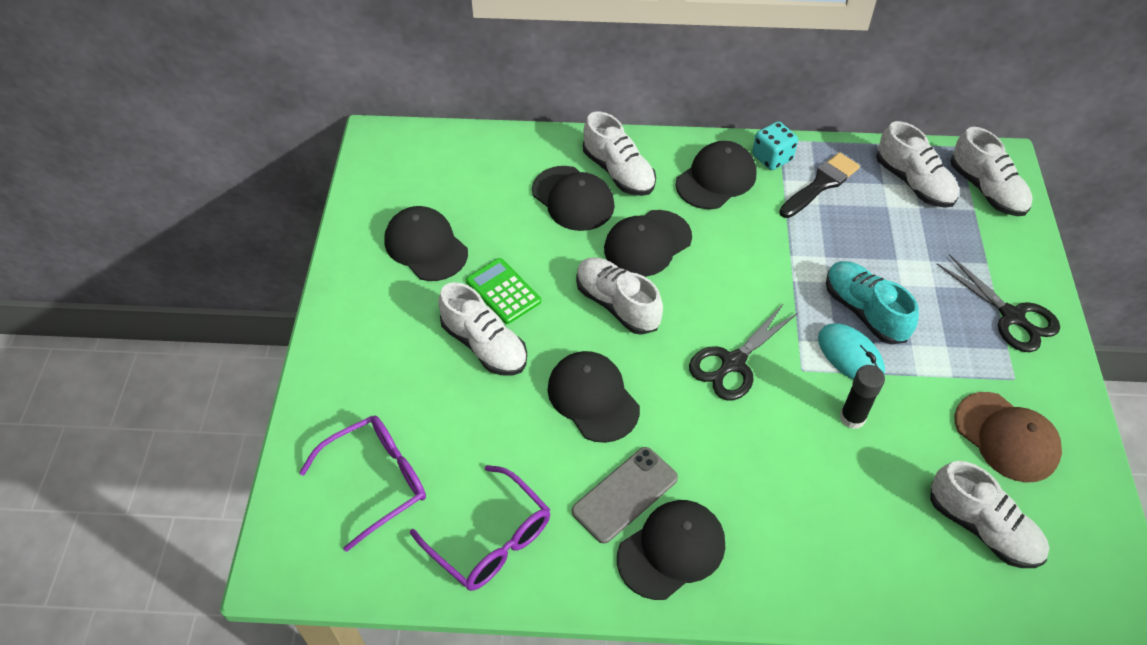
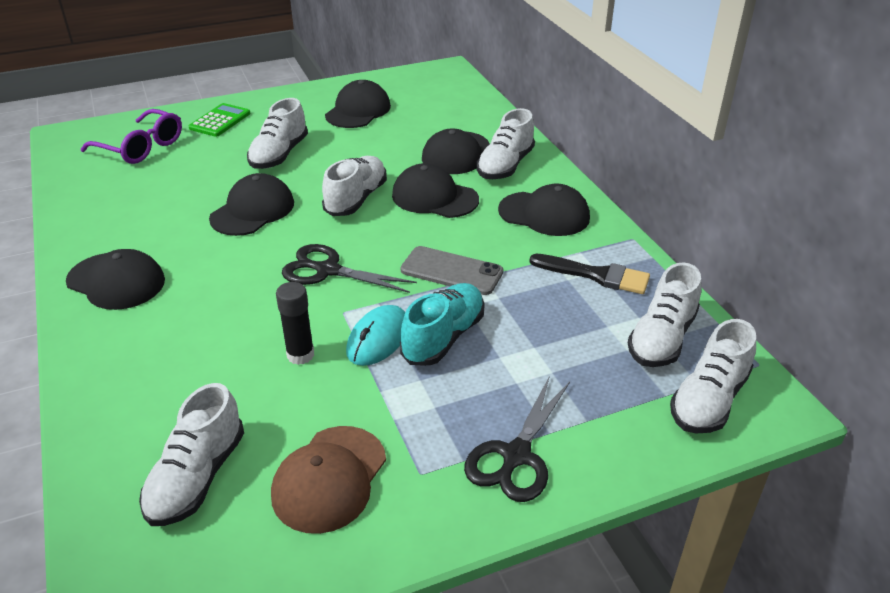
camera: 65 degrees right, 15 degrees down
purple glasses [410,465,550,591] -> none
green calculator [466,258,541,324] -> green calculator moved to [189,103,250,137]
grey phone [572,447,678,544] -> grey phone moved to [400,246,503,295]
turquoise dice [752,121,798,170] -> none

